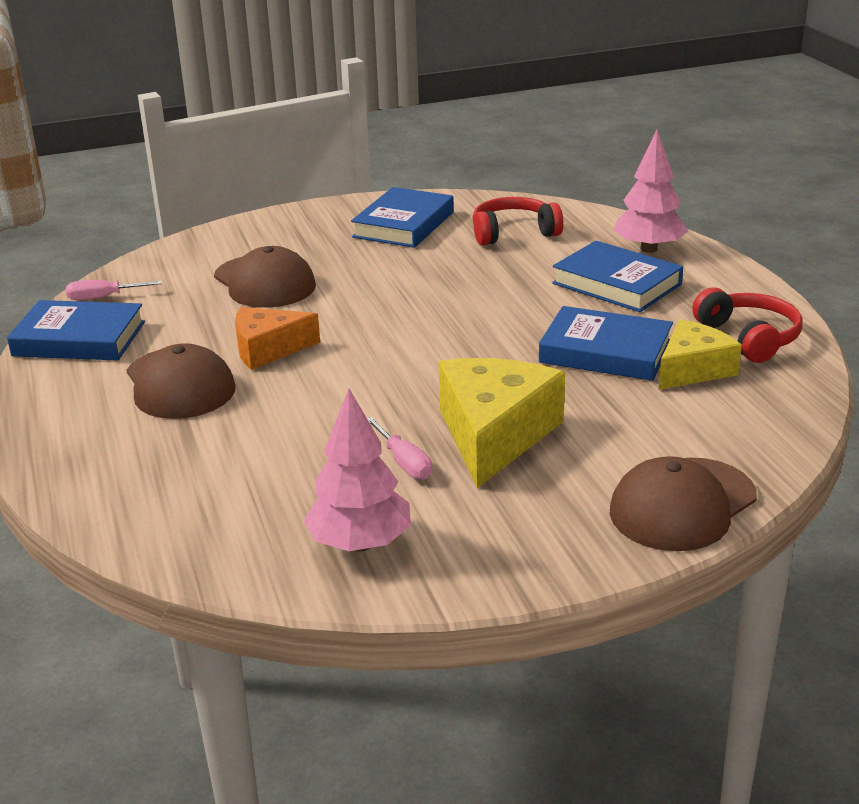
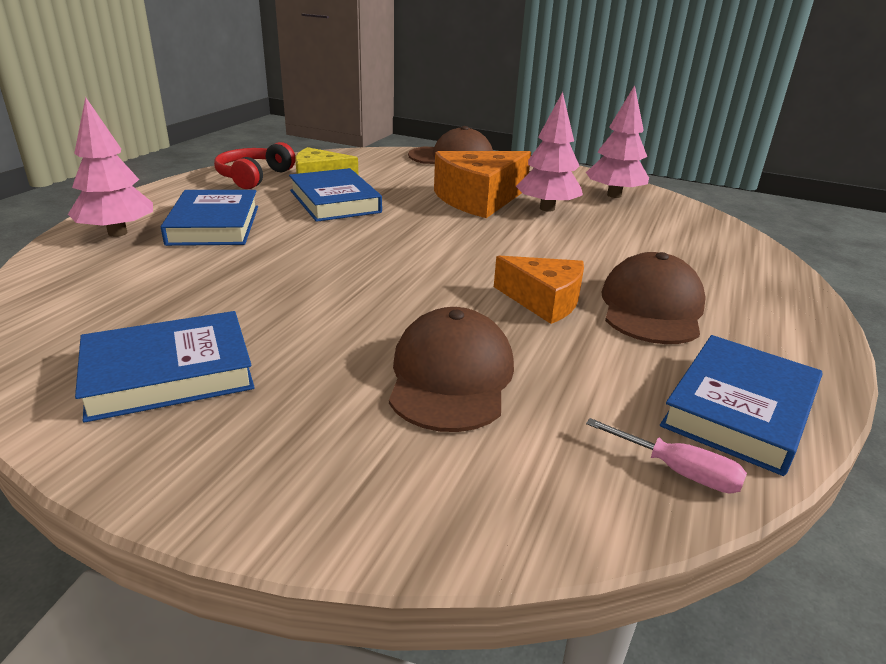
camera: 140 degrees left, 0 degrees up
blue book [7,300,145,360] -> blue book turned 75 degrees clockwise [660,335,823,476]
pink screwdriver [367,417,432,480] -> pink tree [516,92,583,212]
yellow cheese [439,358,565,488] -> orange cheese [434,151,531,218]
red headphones [472,197,564,245] -> none

